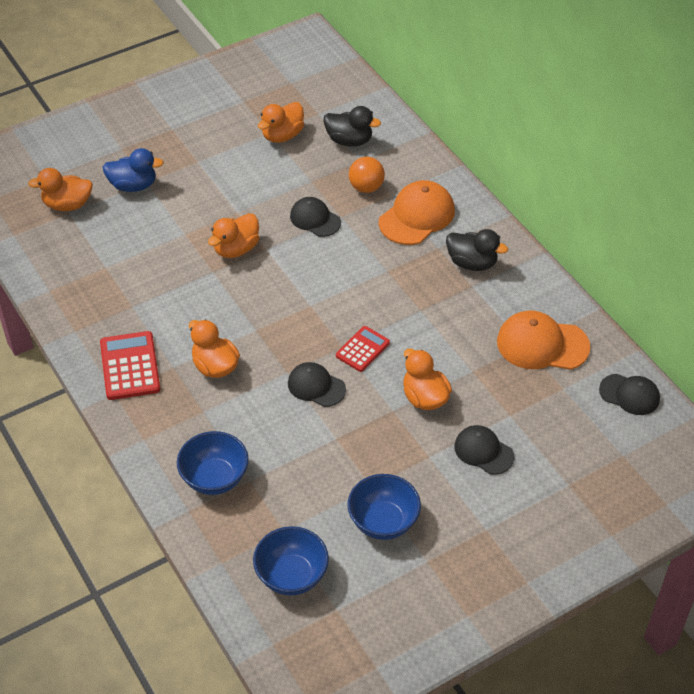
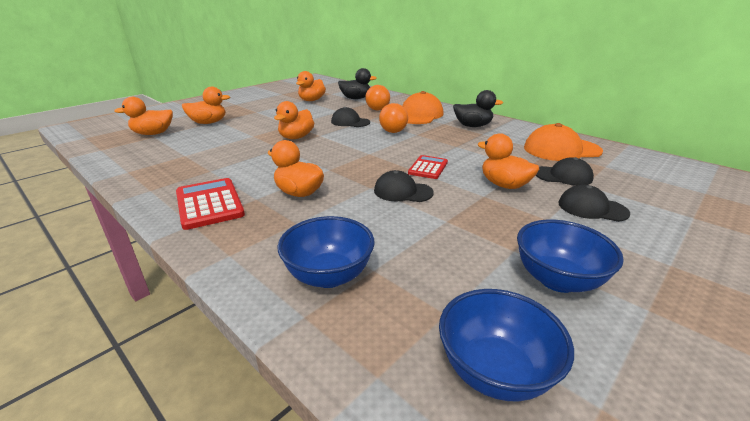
camera: 15 degrees left, 20 degrees down
blue duck [103,148,164,192] -> orange duck [182,87,230,124]
black cap [599,374,660,415] -> black cap moved to [536,157,594,186]
none -> orange ball [379,103,408,133]

